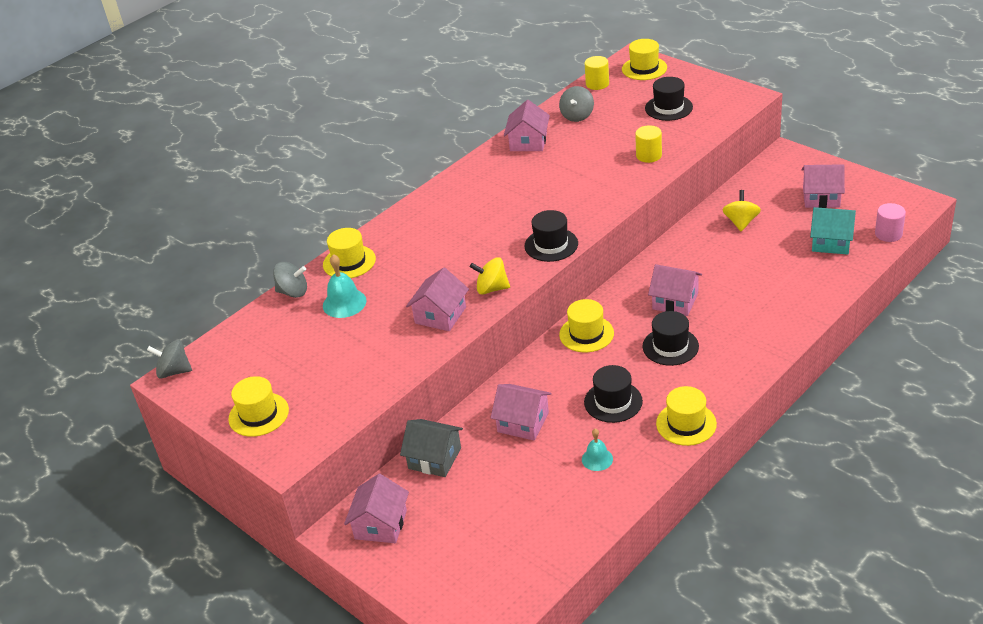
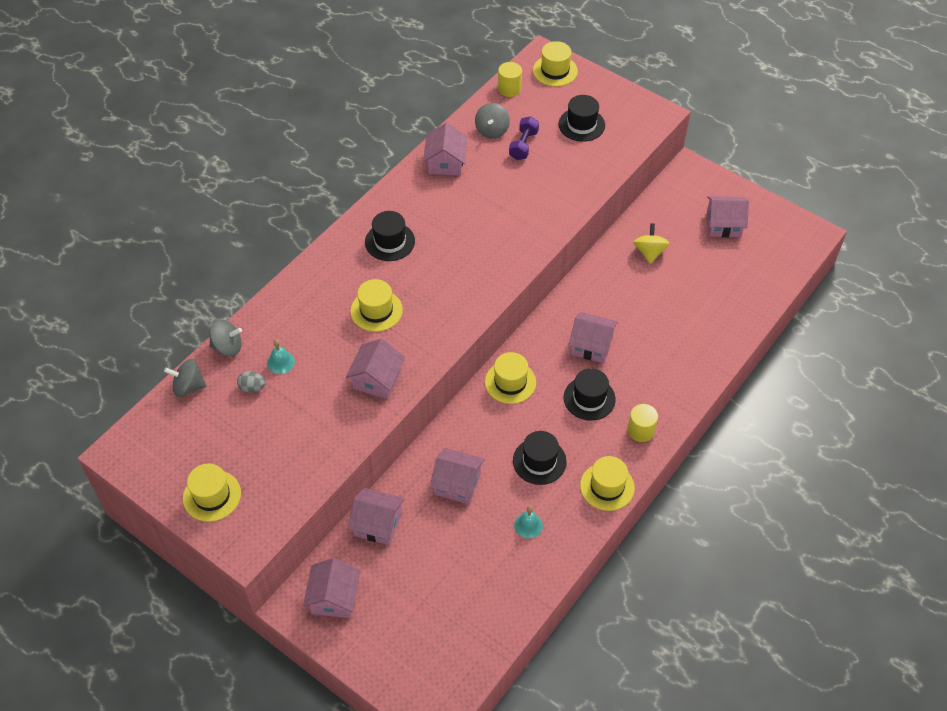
camera: 10 degrees left, 15 degrees up
grey spinning top [147,340,192,379] -> grey spinning top moved to [164,359,206,397]
yellow hat [323,228,376,278] -> yellow hat moved to [350,279,403,332]
turquoise bell [323,254,367,318] -> turquoise bell [267,339,295,374], size x0.65
grey house [400,419,463,477] -> pink house [348,488,405,545]
yellow spinning top [470,257,510,295] -> none
black hat [524,210,578,262] -> black hat moved to [365,211,415,261]
yellow cylinder [635,125,662,163] -> yellow cylinder moved to [628,404,658,442]
turquoise house [810,207,856,255] -> none
pink cylinder [875,203,906,242] -> none
none -> grey egg [237,371,266,393]
none -> purple dumbbell [509,116,539,160]

